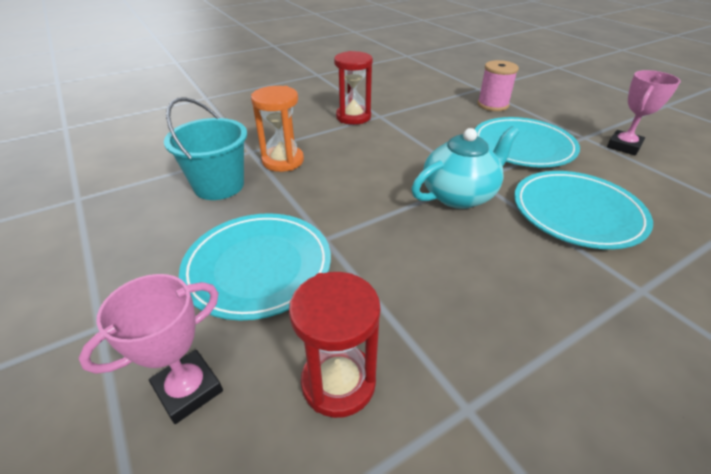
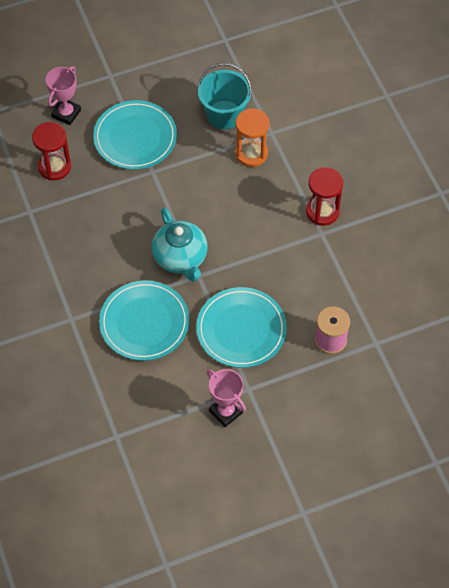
camera: 100 degrees right, 20 degrees up
pink trophy [79,274,223,424] -> pink trophy turned 60 degrees clockwise [45,66,81,125]

